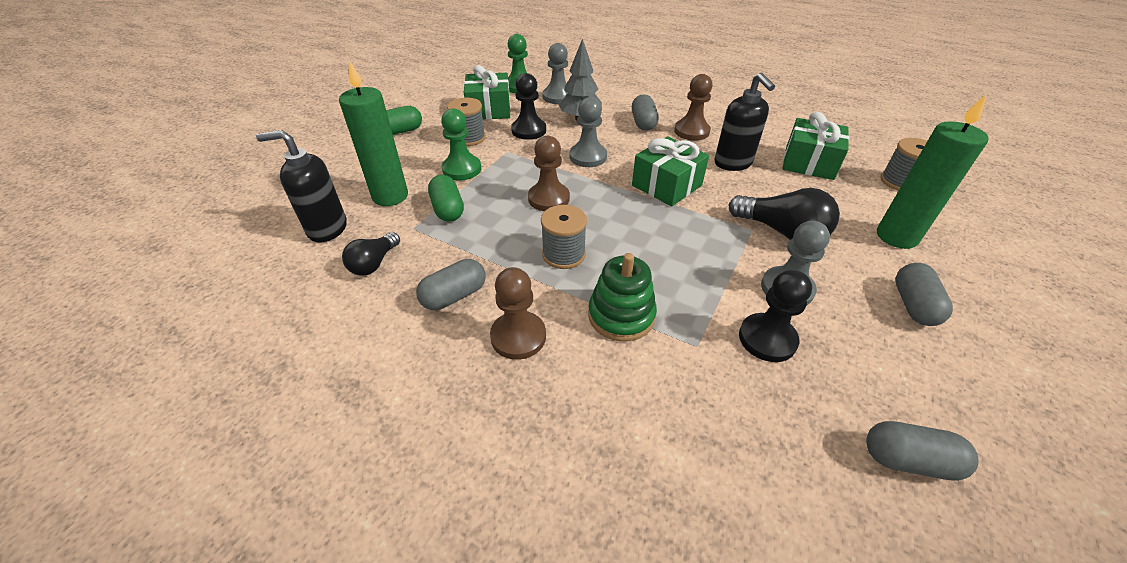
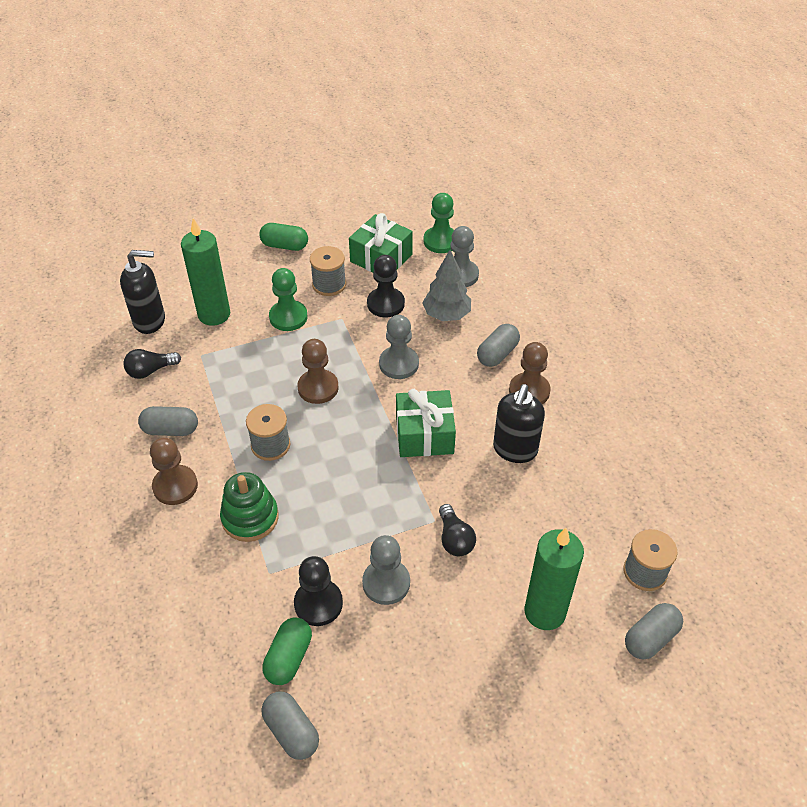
camera: 40 degrees right, 5 degrees up
black soap dispenser [256,130,347,243] -> black soap dispenser turned 135 degrees clockwise [120,250,165,334]
green capsule [428,175,464,222] -> green capsule moved to [262,617,312,685]
black light bulb [729,188,840,240] -> black light bulb [439,504,476,556], size x0.62
green gift [783,112,849,180] -> none
grey capsule [895,263,953,326] -> grey capsule moved to [625,603,683,659]

